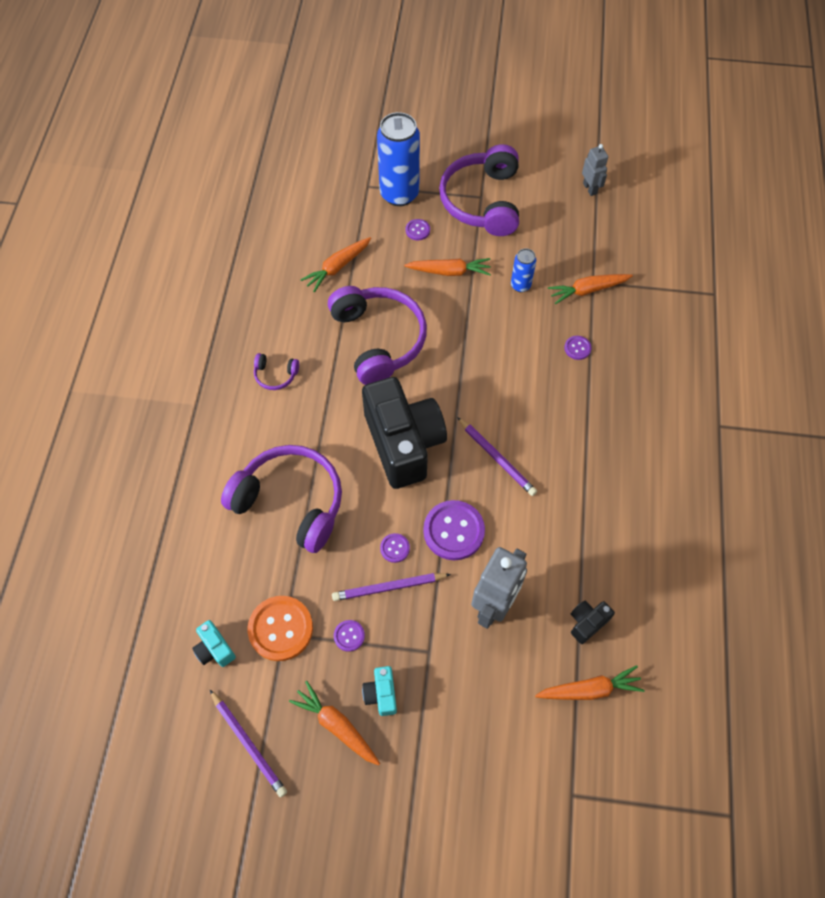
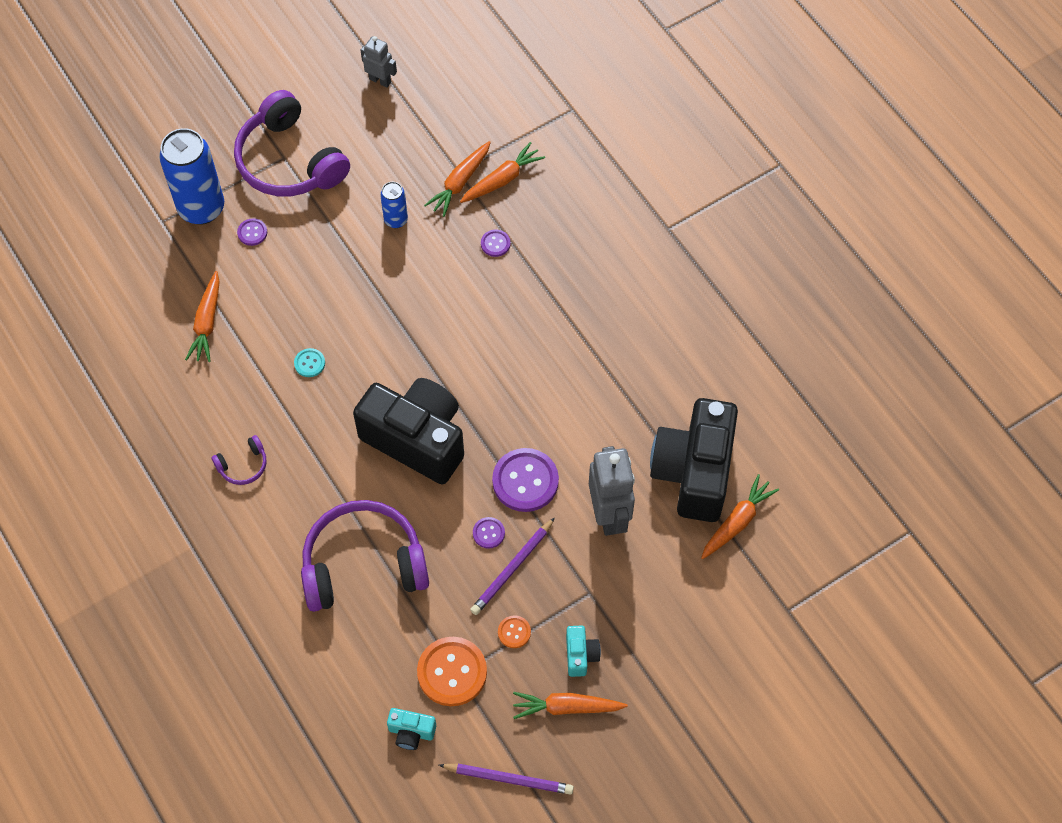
camera: 40 degrees left, 0 degrees up
purple headphones [328,286,427,385] -> turquoise button [294,348,325,377]
purple button [334,620,365,652] -> orange button [498,615,531,648]
turquoise camera [362,666,397,716] -> turquoise camera turned 135 degrees counterclockwise [566,626,601,677]
orange carrot [404,258,491,276] -> orange carrot moved to [460,142,545,203]
purple pencil [457,417,537,496] -> none
black camera [571,601,615,644] -> black camera [650,398,738,522], size x2.46

